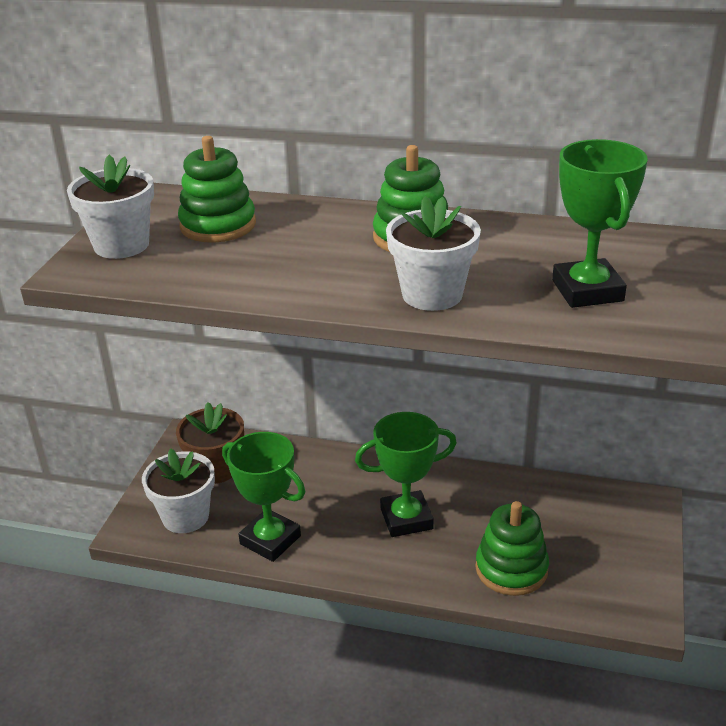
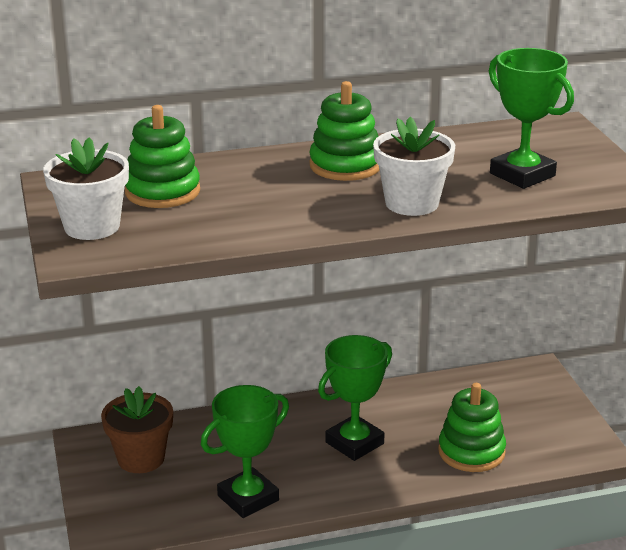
camera: 30 degrees left, 5 degrees down
white flower pot [142,448,215,533] -> none
green trophy [222,432,305,562] -> green trophy turned 45 degrees counterclockwise [201,385,289,518]

